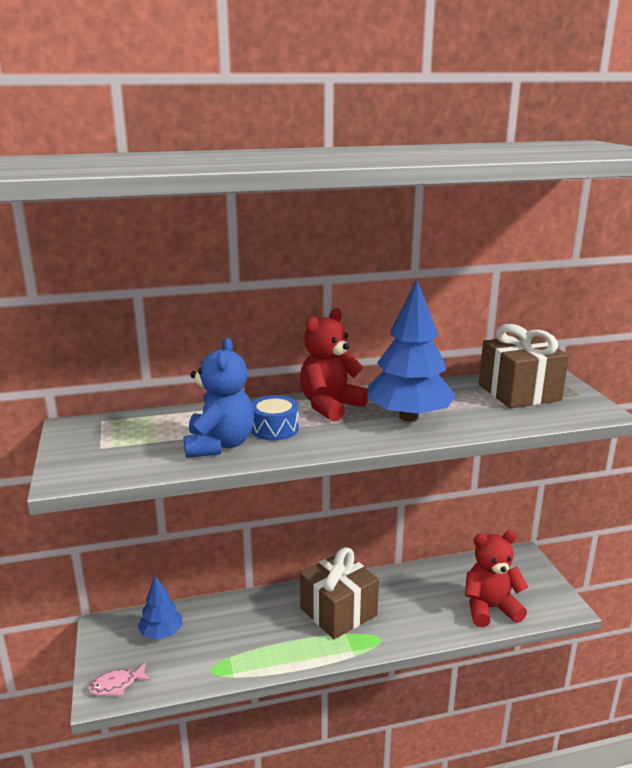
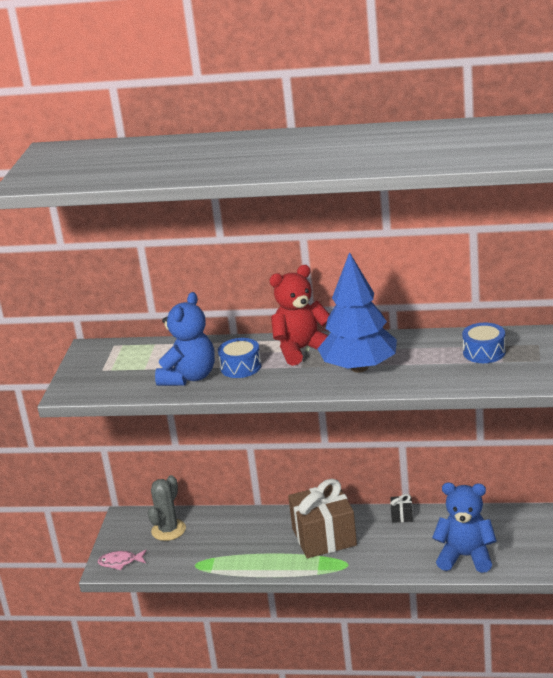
camera: 25 degrees right, 5 degrees up
blue tree [137,576,183,640] -> grey cactus [148,475,186,541]
red teddy bear [465,531,528,627] -> blue teddy bear [432,482,497,573]
brown gift [479,324,569,409] -> blue drum [462,323,506,363]
none -> black gift [390,494,413,523]

